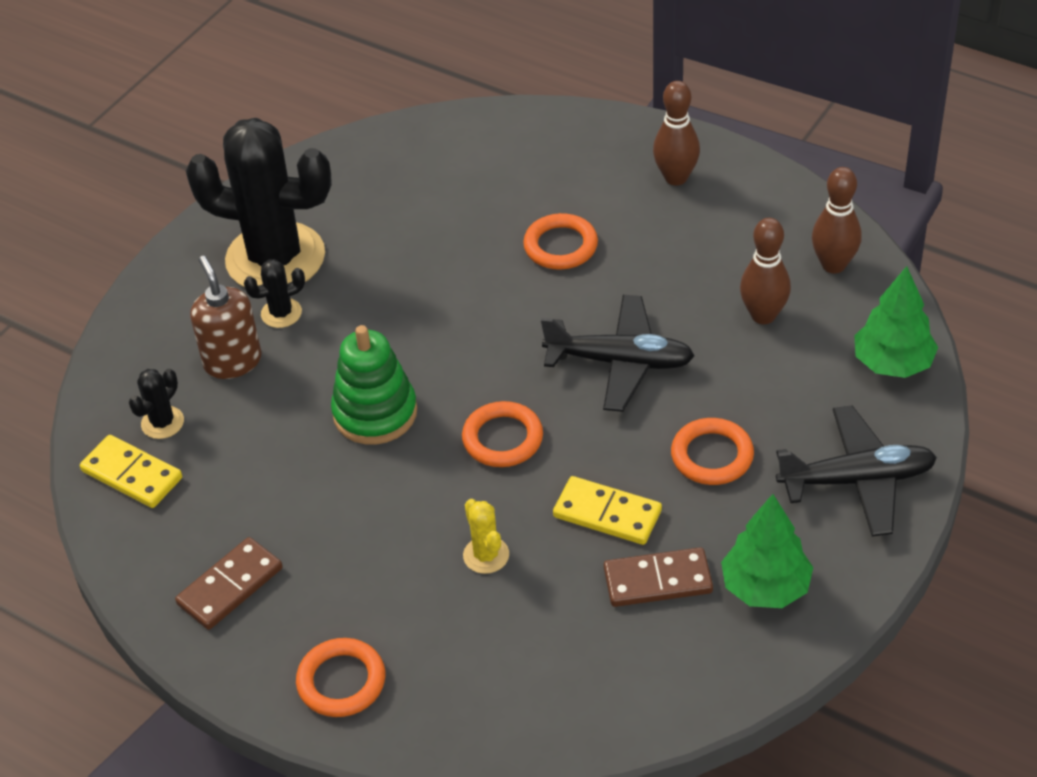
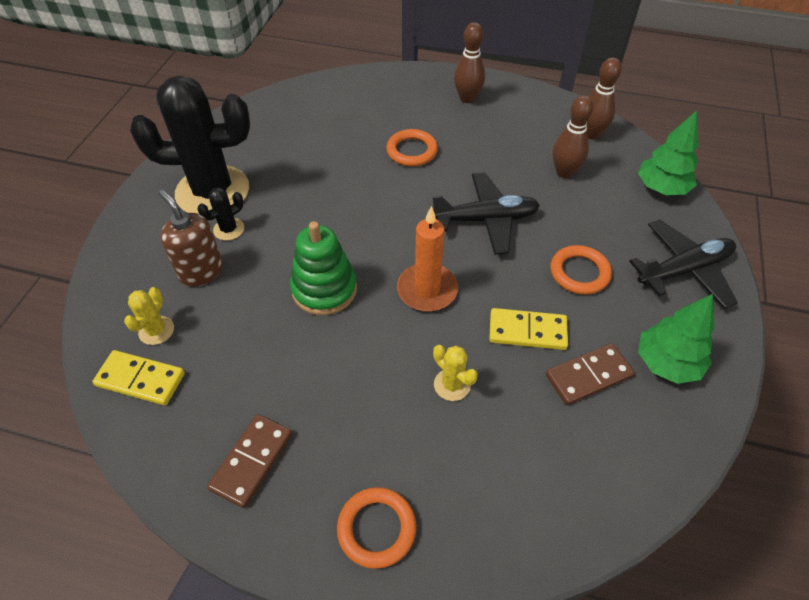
camera: 20 degrees left, 5 degrees up
black cactus [129,369,184,439] -> yellow cactus [124,287,174,345]
orange ring [462,401,543,467] -> orange candle [397,206,458,312]

